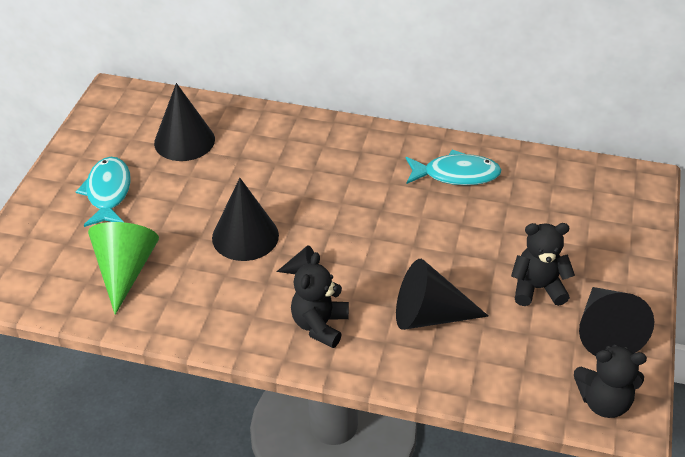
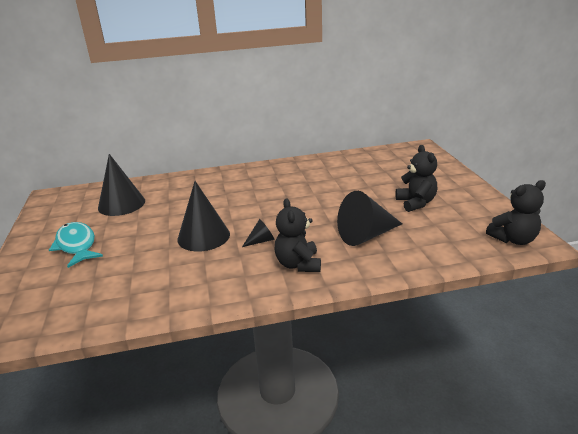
camera: 25 degrees left, 15 degrees down
green cone [88,222,159,315] -> none
turquoise fish [406,150,502,185] -> none
black teddy bear [511,223,575,306] -> black teddy bear turned 105 degrees clockwise [395,145,437,212]
black cone [579,287,654,356] -> none

